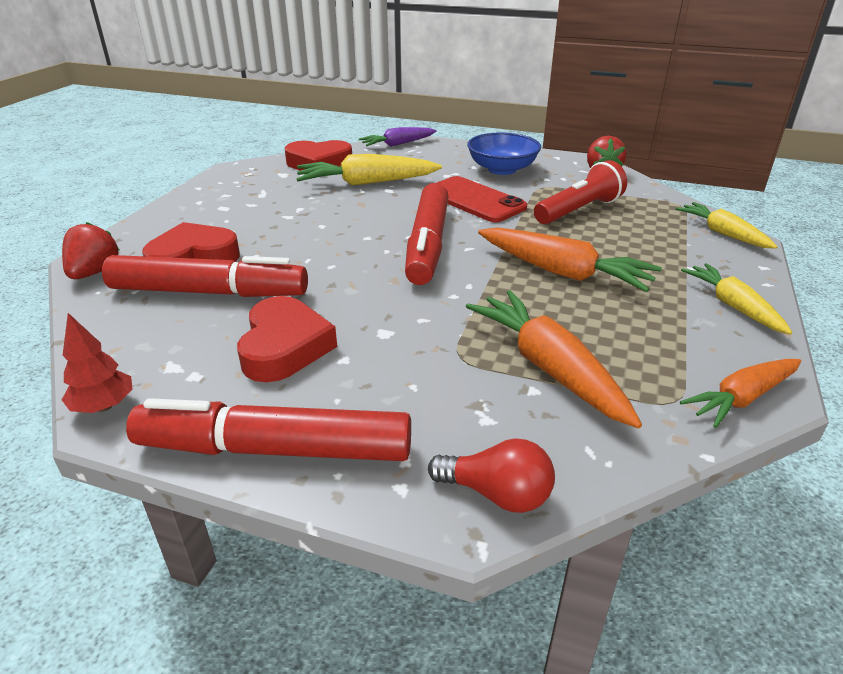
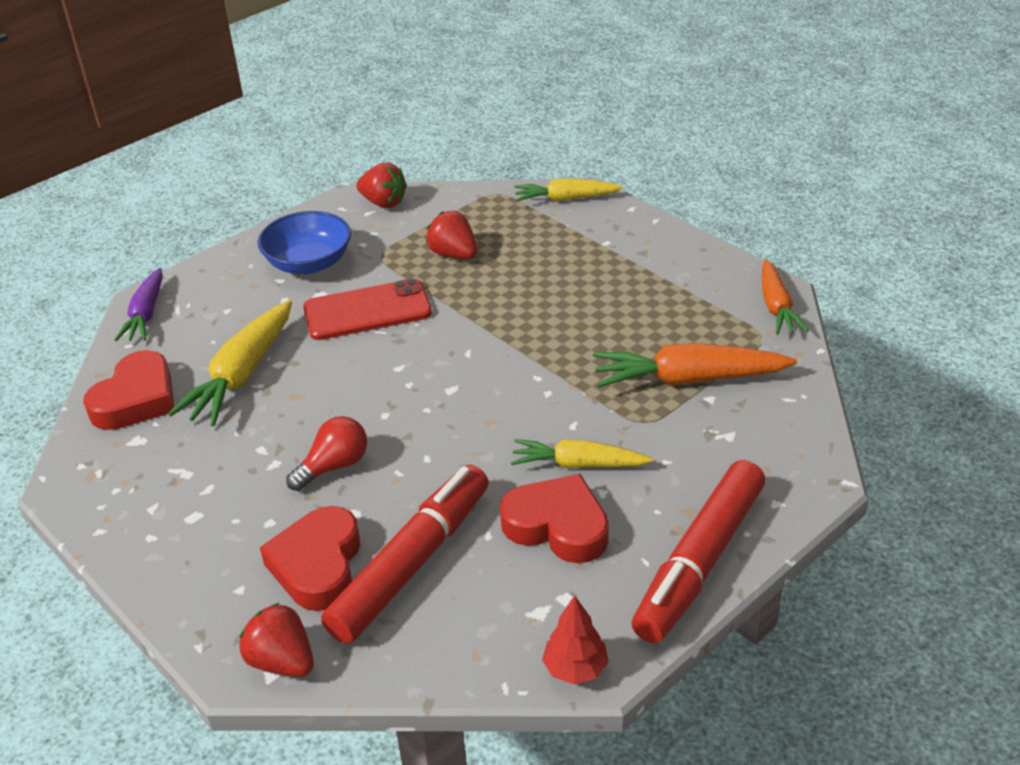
camera: 60 degrees left, 5 degrees up
red marker [405,183,449,285] -> none
red light bulb [428,438,555,513] -> red light bulb moved to [286,416,367,491]
orange carrot [478,227,662,292] -> none
red flashlight [534,160,627,224] -> red strawberry [426,211,477,259]
yellow carrot [681,263,792,335] -> yellow carrot moved to [511,439,653,468]

